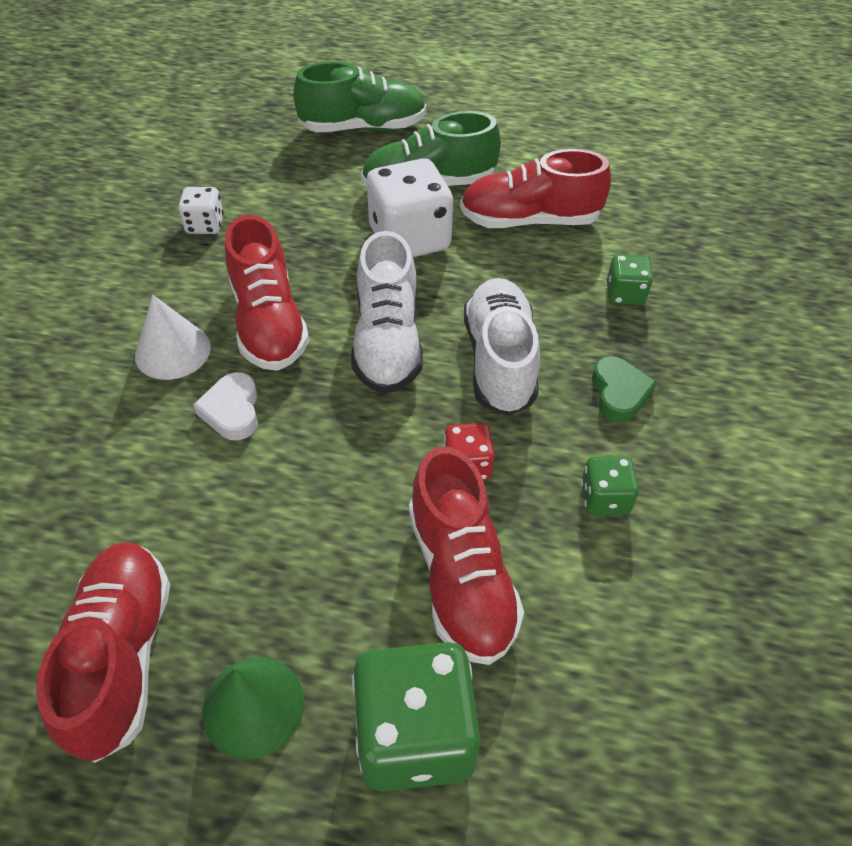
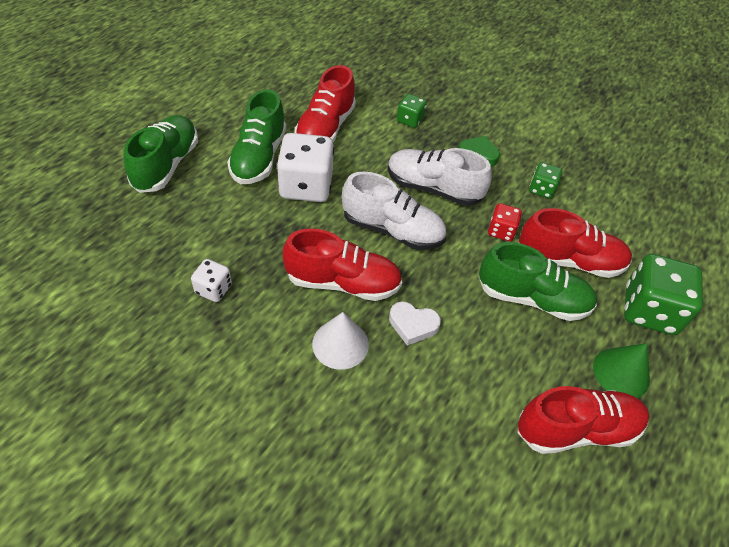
camera: 70 degrees left, 0 degrees up
red shoe [36,542,170,763] -> red shoe turned 150 degrees clockwise [518,386,650,454]
none -> green shoe [478,242,597,321]

